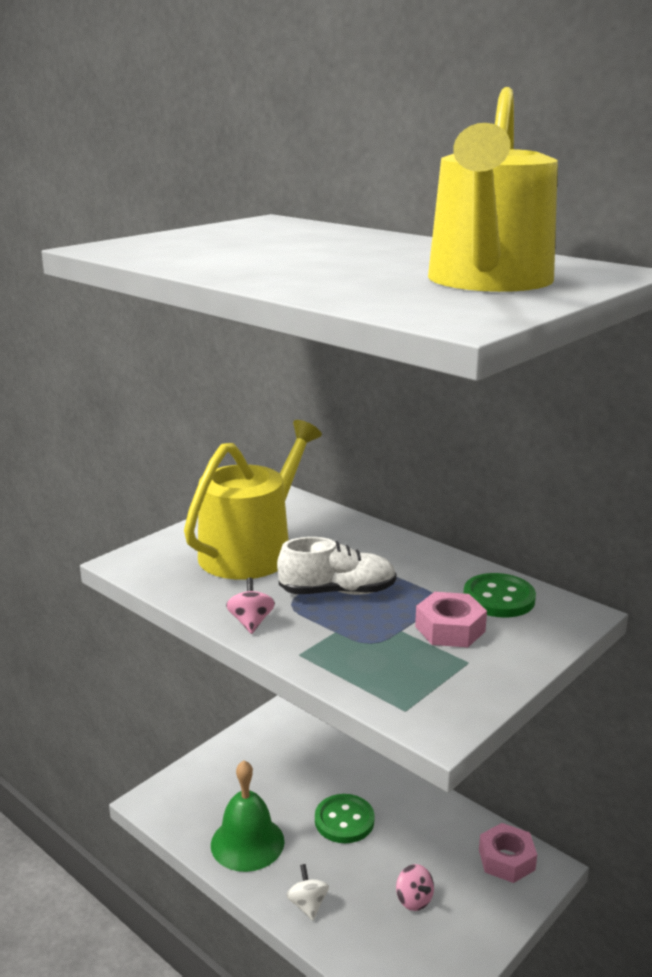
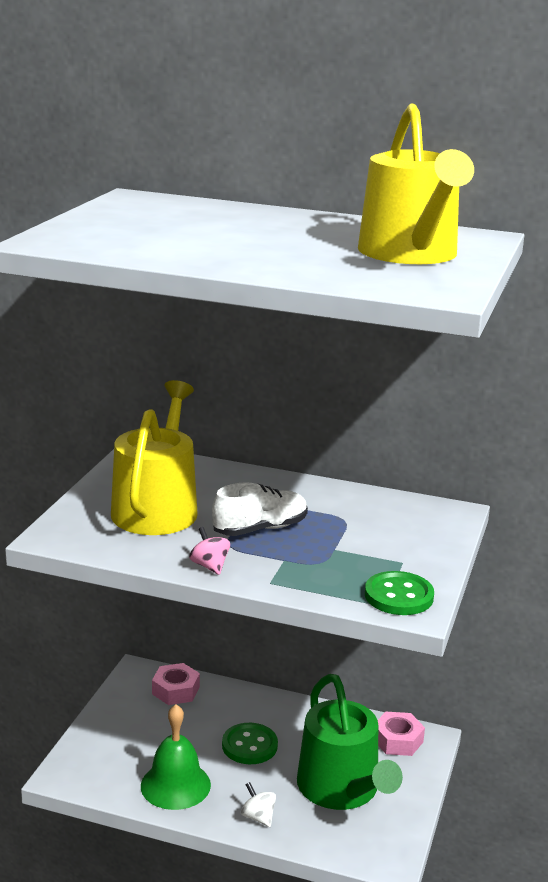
camera: 25 degrees left, 0 degrees up
pink spinning top [396,864,434,911] -> green watering can [297,674,403,810]
pink nut [415,592,487,647] -> pink nut moved to [152,663,200,705]
green button [464,573,536,618] -> green button moved to [365,571,434,615]

